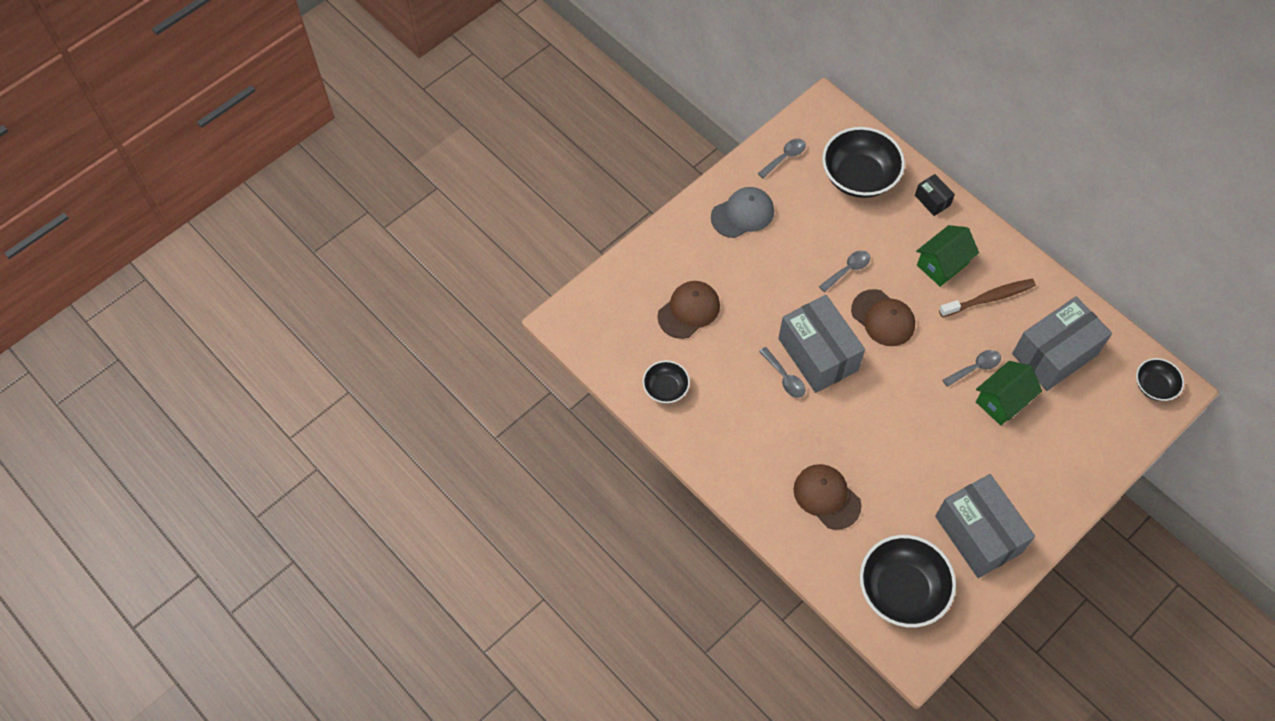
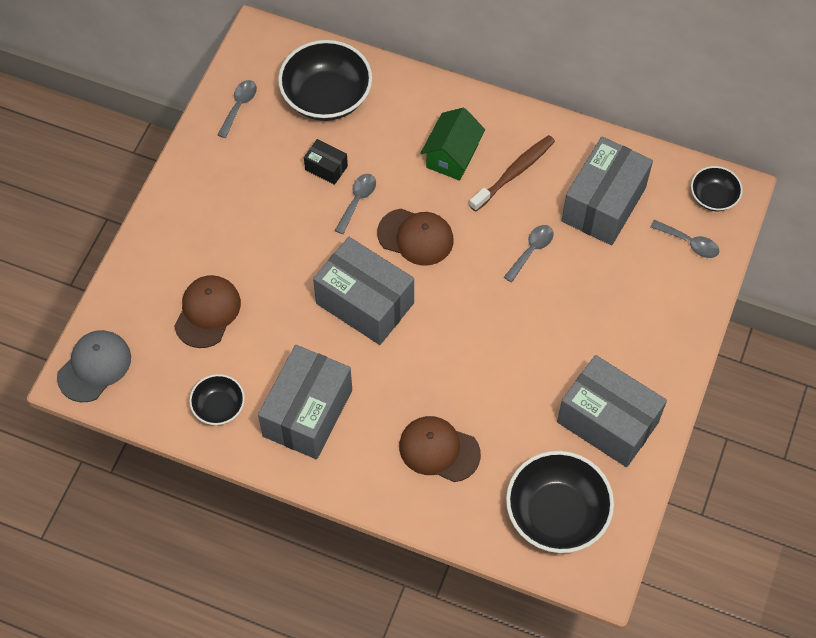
camera: 25 degrees left, 0 degrees up
grey cap [711,187,774,238] -> grey cap moved to [57,330,131,402]
grey spoon [759,347,805,398] -> grey spoon moved to [650,220,719,258]
black box [915,174,955,216] -> black box moved to [304,139,348,185]
green house [976,361,1042,426] -> none
none -> grey box [258,345,352,459]

